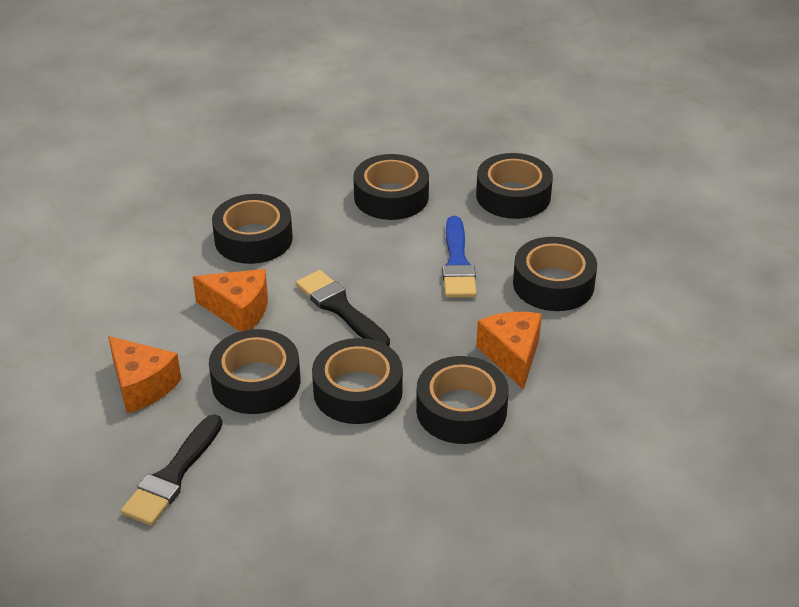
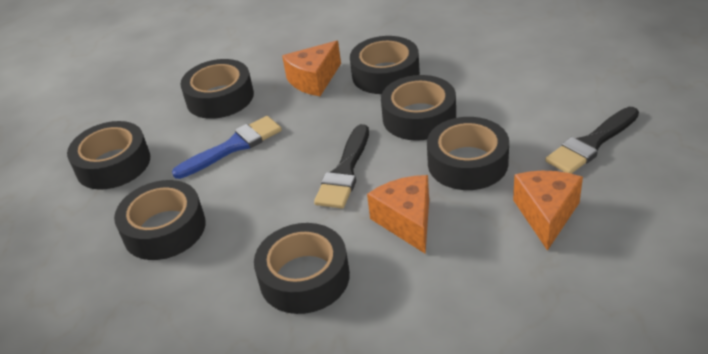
camera: 120 degrees left, 0 degrees up
black brush [121,414,223,526] -> black brush turned 150 degrees clockwise [546,107,639,174]

